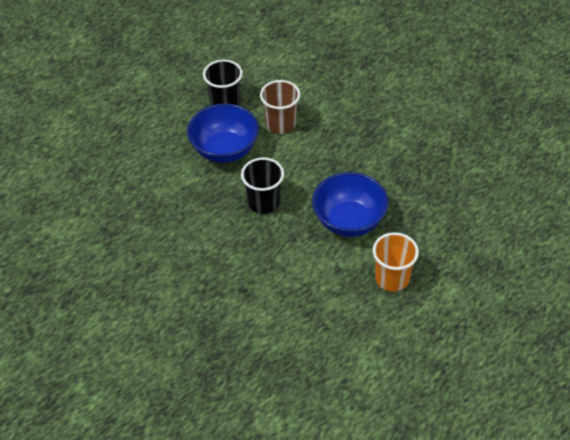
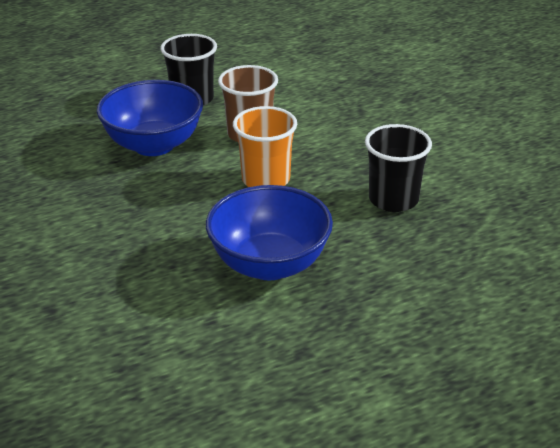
camera: 20 degrees right, 15 degrees down
black cup [241,158,284,214] -> black cup moved to [365,124,432,212]
orange cup [373,232,419,292] -> orange cup moved to [233,106,297,187]

